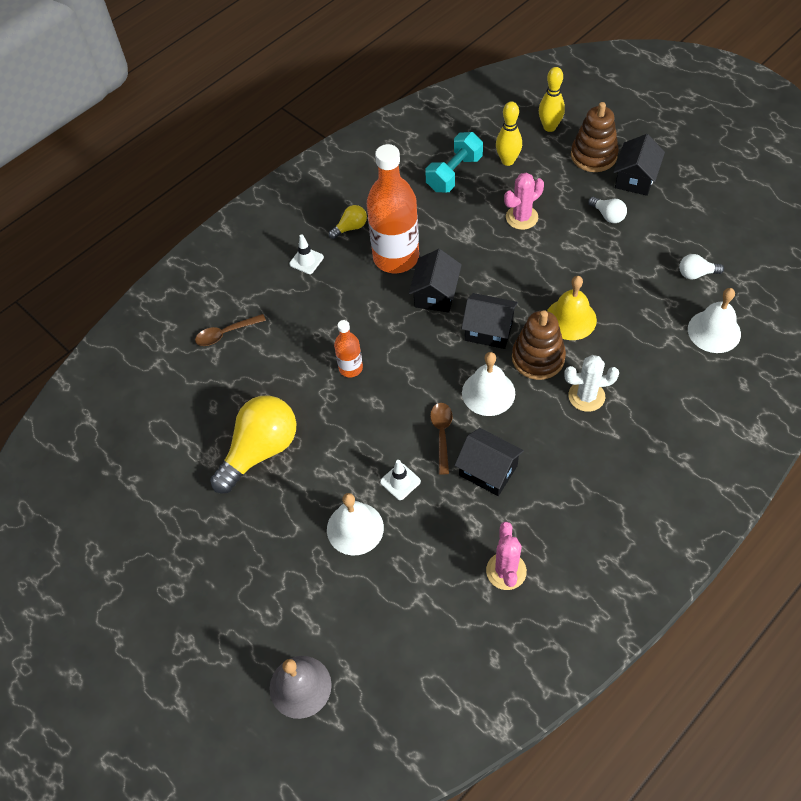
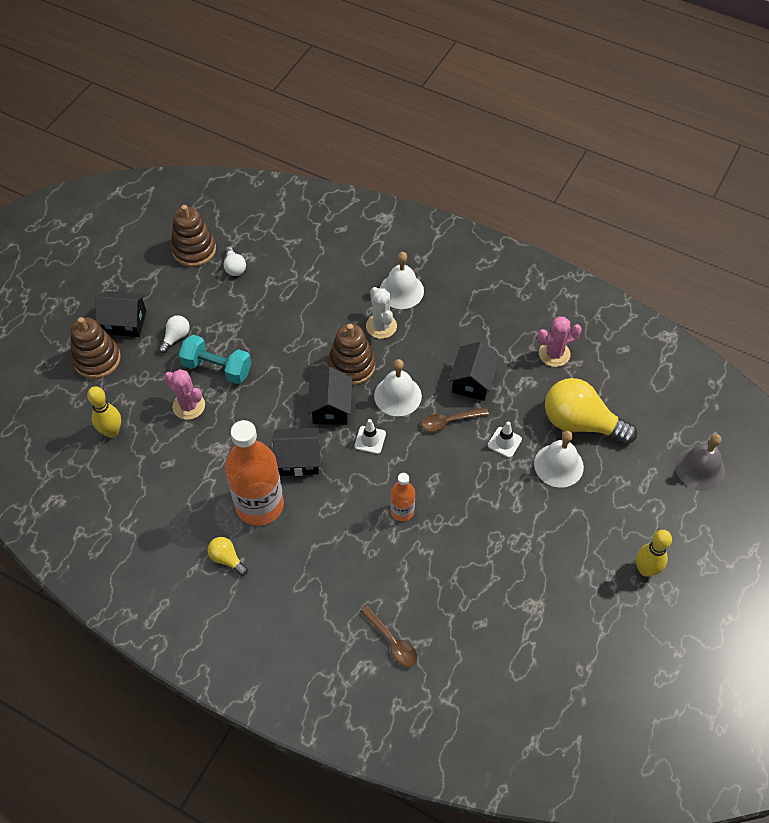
camera: 110 degrees left, 0 degrees up
yellow light bulb [210,396,296,494] -> yellow light bulb moved to [545,378,637,444]
white traffic cone [289,235,324,274] -> white traffic cone moved to [354,419,386,454]
turquoise dumbbell [425,132,483,192] -> turquoise dumbbell moved to [179,335,251,384]
yellow bowling pin [539,67,565,132] -> yellow bowling pin moved to [636,530,672,577]
yellow bell [547,276,597,340] -> none
white bell [688,288,741,353] -> white bell moved to [380,252,424,309]
none -> brown stacking toy [171,205,216,267]

